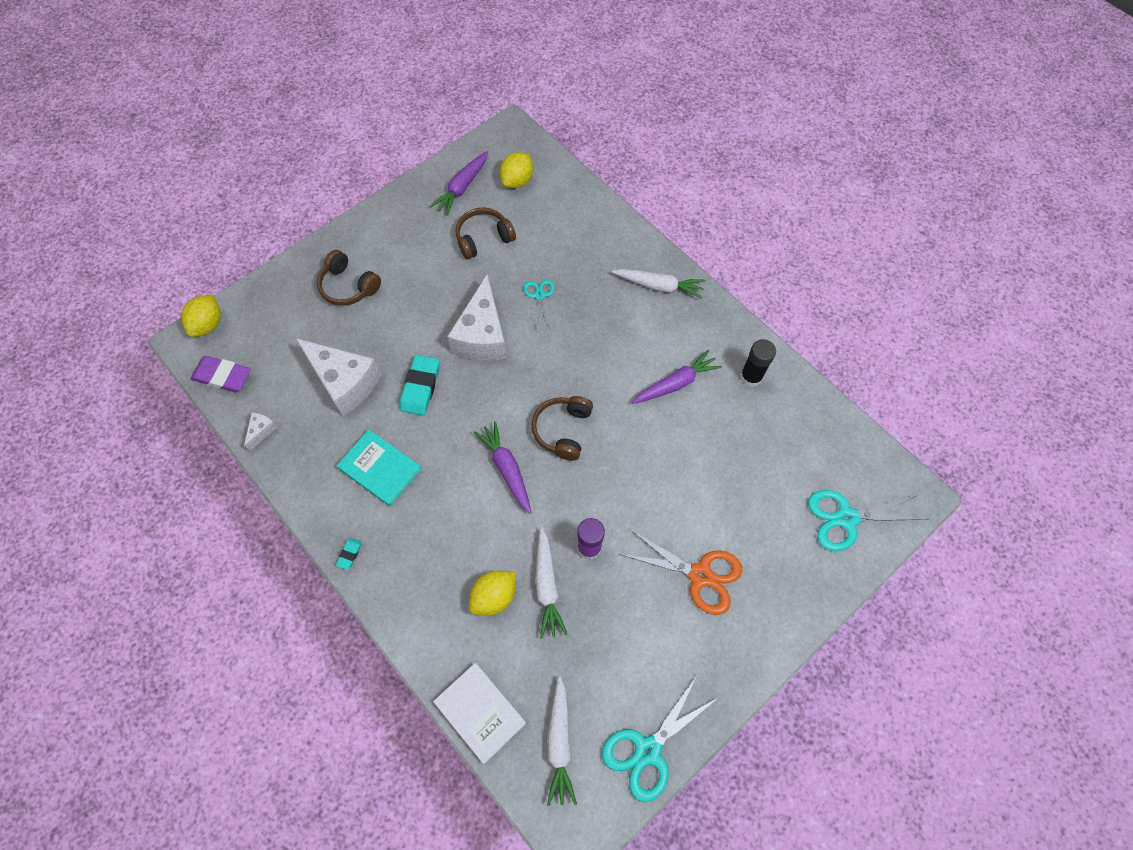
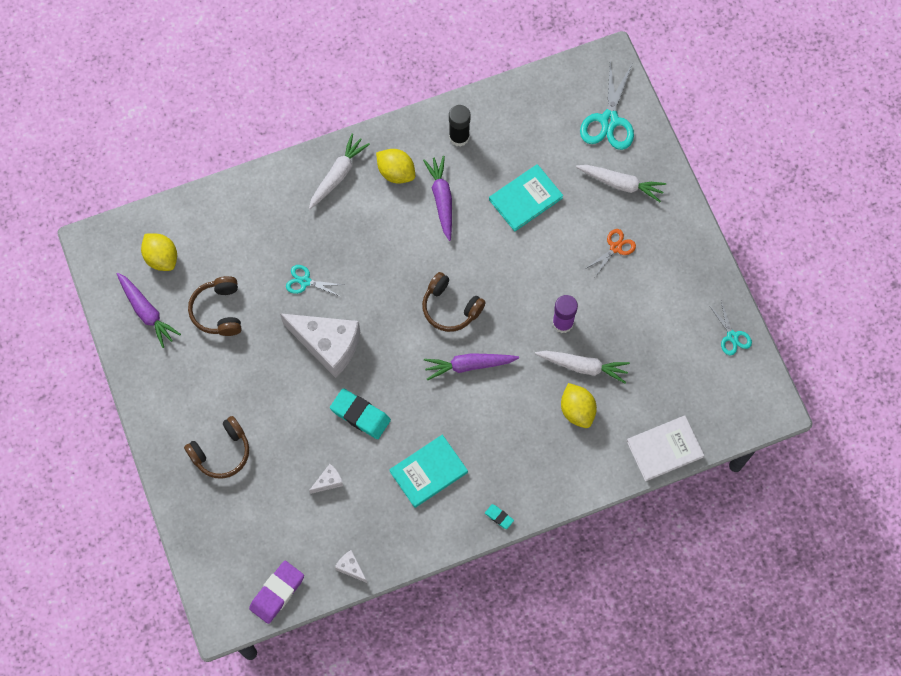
camera: 70 degrees left, 5 degrees up
yellow lemon [181,294,221,337] -> yellow lemon moved to [376,149,415,184]
white cheese [296,339,381,416] -> white cheese [309,464,343,494], size x0.42
white carrot [547,676,577,806] -> white carrot moved to [576,165,666,202]
turquoise scissors [602,676,719,802] -> turquoise scissors [710,301,752,355], size x0.56
orange scissors [620,529,743,615] -> orange scissors [585,229,636,277], size x0.56
none -> turquoise book [489,164,563,232]

